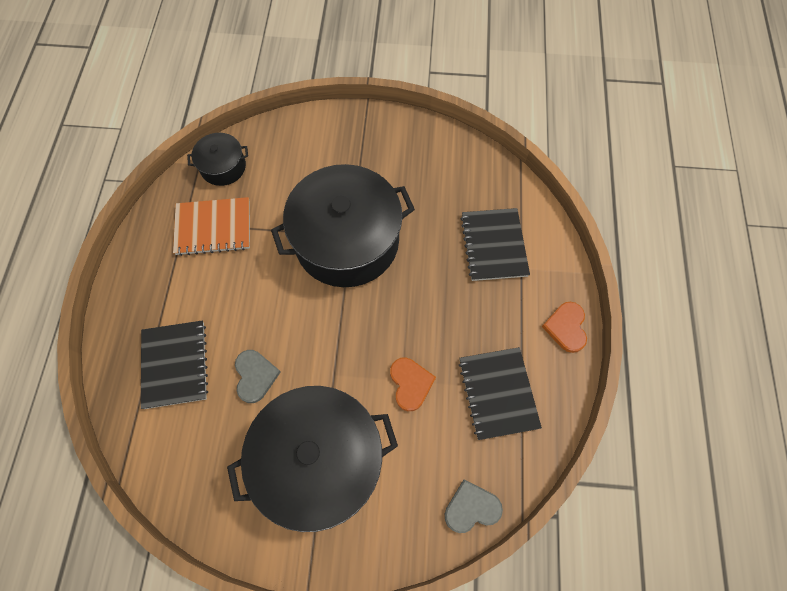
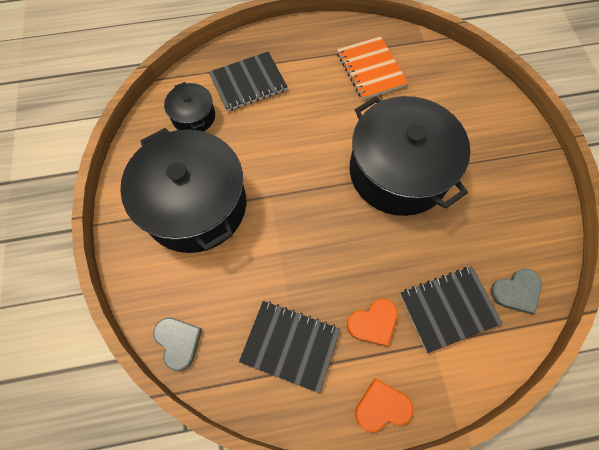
camera: 75 degrees right, 0 degrees up
black pot [187,133,248,186] -> black pot moved to [164,82,215,132]
grey heart [235,350,281,403] -> grey heart moved to [491,268,542,314]
orange heart [390,358,436,411] -> orange heart moved to [347,299,398,346]
black notebook [458,347,542,440] -> black notebook turned 45 degrees clockwise [239,301,340,393]

